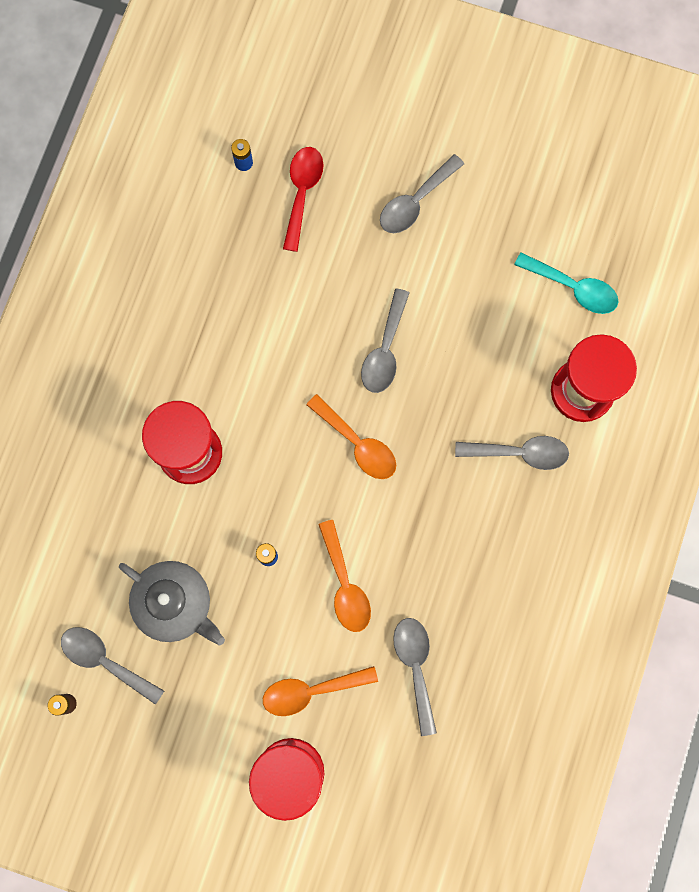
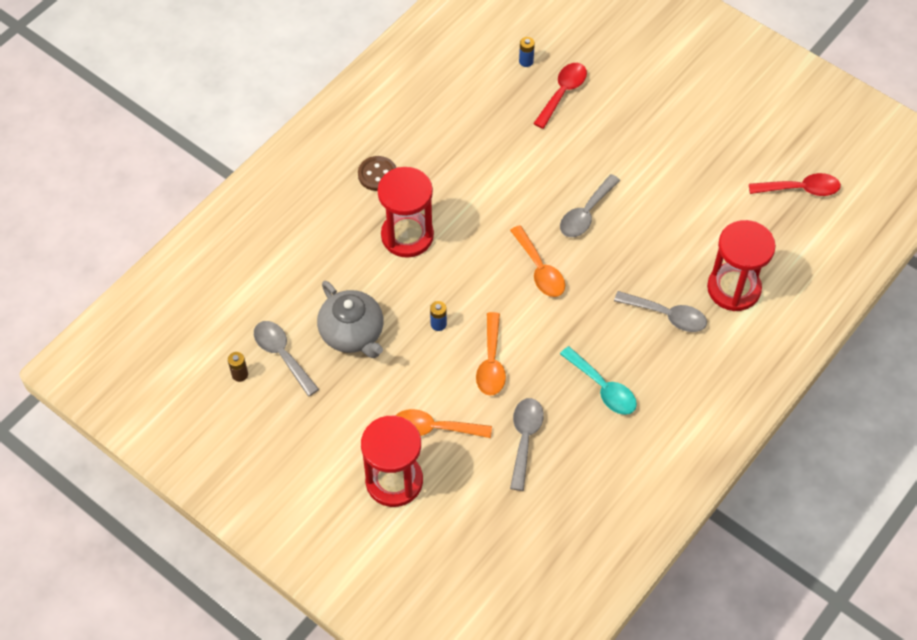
camera: 20 degrees right, 20 degrees down
grey spoon [380,154,464,233] -> none
turquoise spoon [514,252,618,314] -> turquoise spoon moved to [560,346,637,415]
none -> brown button [358,156,396,191]
none -> red spoon [749,173,841,196]

